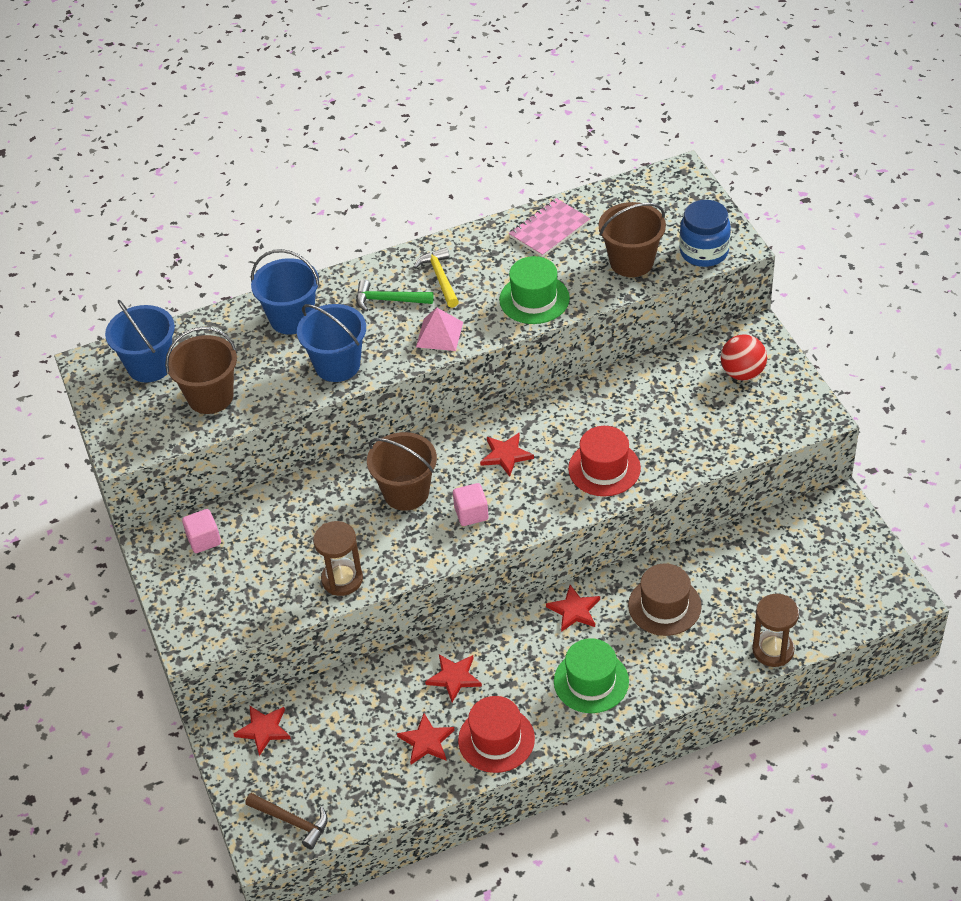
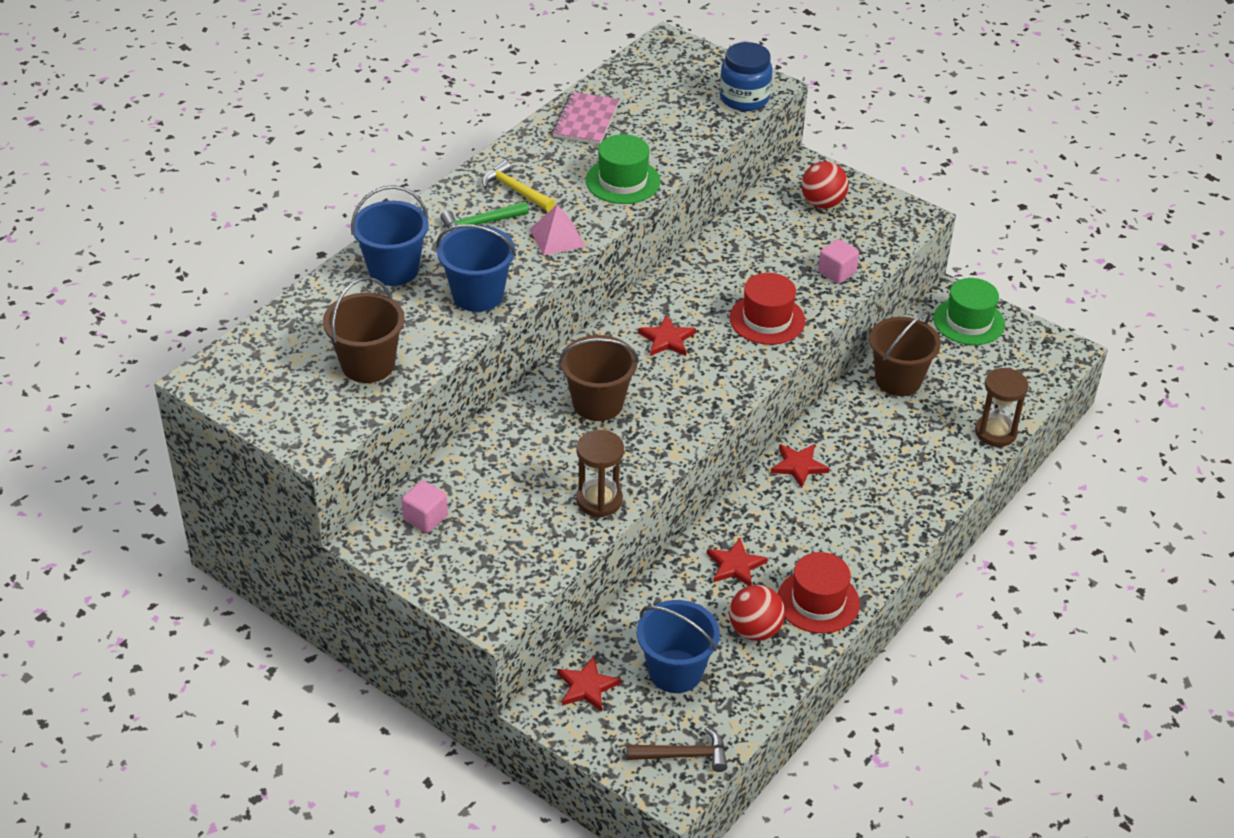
camera: 35 degrees left, 5 degrees down
blue bucket [105,300,175,383] -> blue bucket moved to [637,600,720,693]
red star [397,713,455,764] -> red ball [729,585,785,641]
pink cube [453,483,488,526] -> pink cube moved to [818,239,859,284]
green hat [554,638,629,713] -> green hat moved to [933,278,1005,345]
brown bucket [599,202,666,277] -> brown bucket moved to [869,311,941,396]
brown hat [628,563,702,636] -> none

